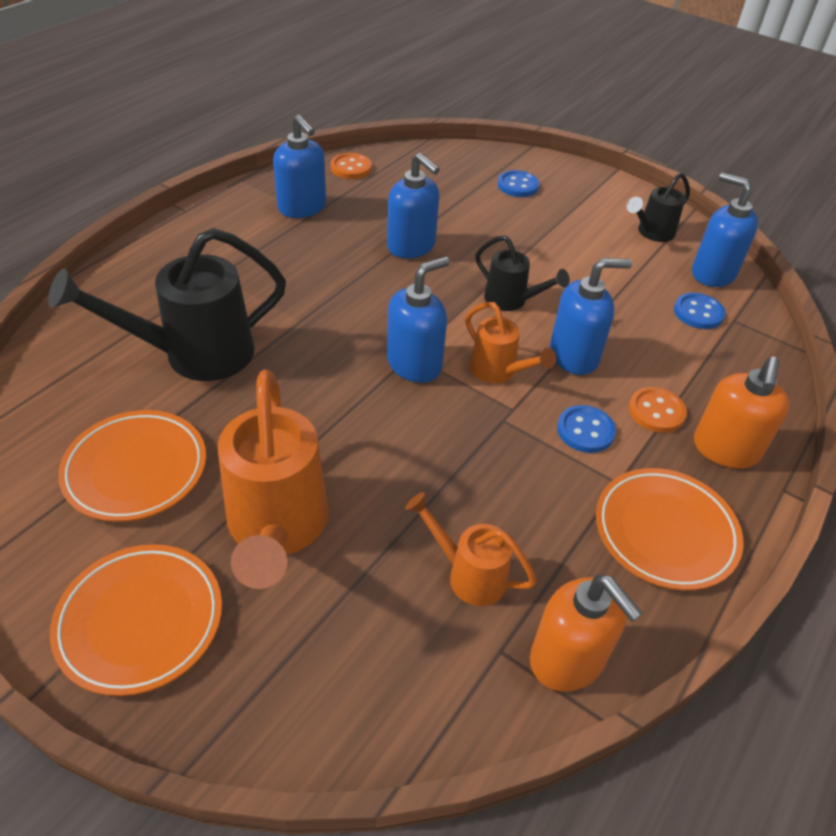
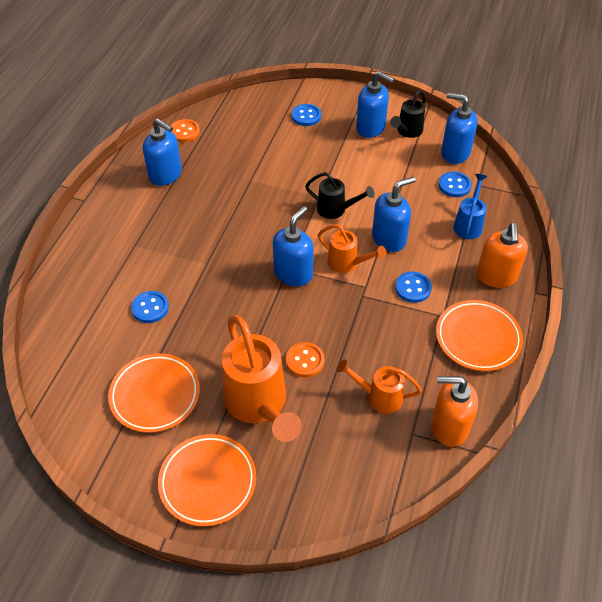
camera: 15 degrees left, 5 degrees up
black watering can [48,228,286,381] -> blue button [131,291,169,323]
blue soap dispenser [387,153,440,258] -> blue soap dispenser moved to [356,71,394,138]
orange soap dispenser [530,574,643,692] -> orange soap dispenser turned 150 degrees clockwise [431,376,478,447]
orange button [629,387,687,433] -> orange button moved to [286,342,325,377]
none -> blue watering can [453,174,487,239]

